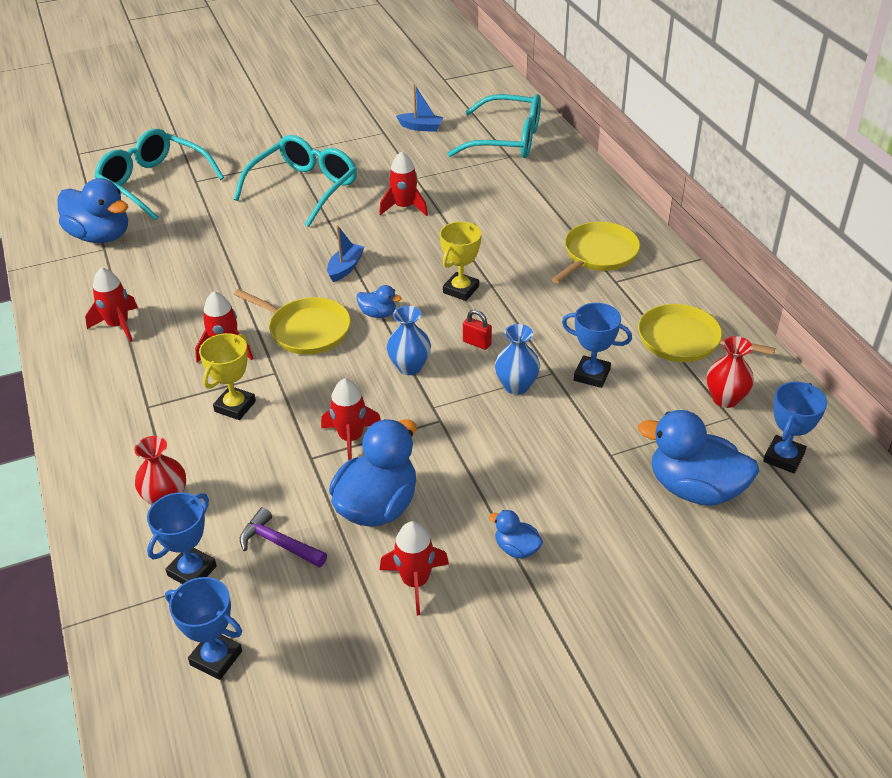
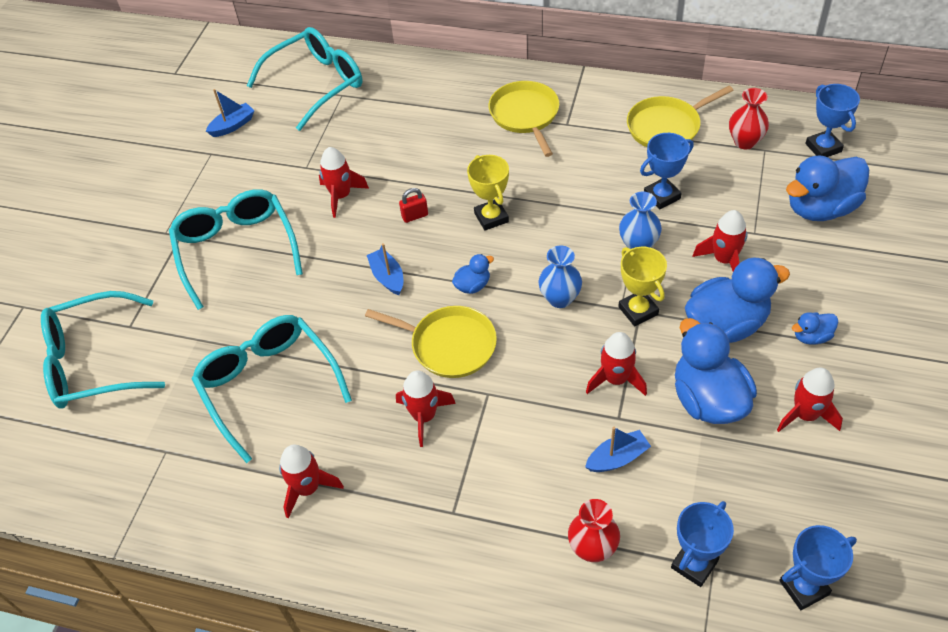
camera: 50 degrees left, 10 degrees up
blue duck [58,178,128,243] -> blue duck moved to [685,258,790,343]
blue trophy [147,492,217,584] -> blue trophy turned 60 degrees clockwise [671,501,734,587]
yellow trophy [199,333,256,420] -> yellow trophy moved to [618,247,667,326]
yellow pan [234,289,351,355] -> yellow pan turned 45 degrees clockwise [365,306,497,378]
purple hammer [240,507,327,568] -> none
red padlock [463,310,492,350] -> red padlock moved to [399,188,428,223]
none -> turquoise glasses [192,315,352,463]
none -> blue boat [585,427,651,472]
none -> red rocket [692,210,747,271]

